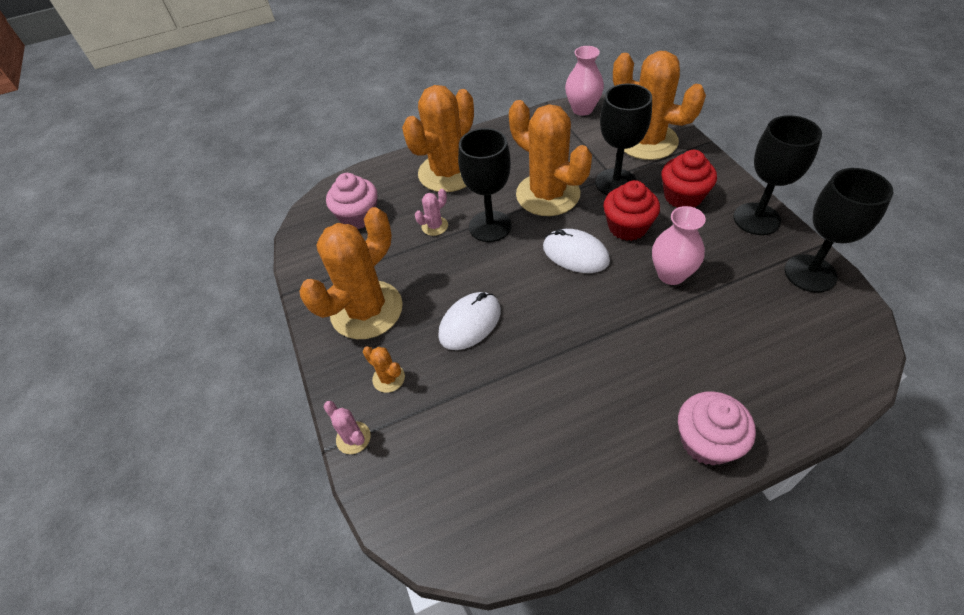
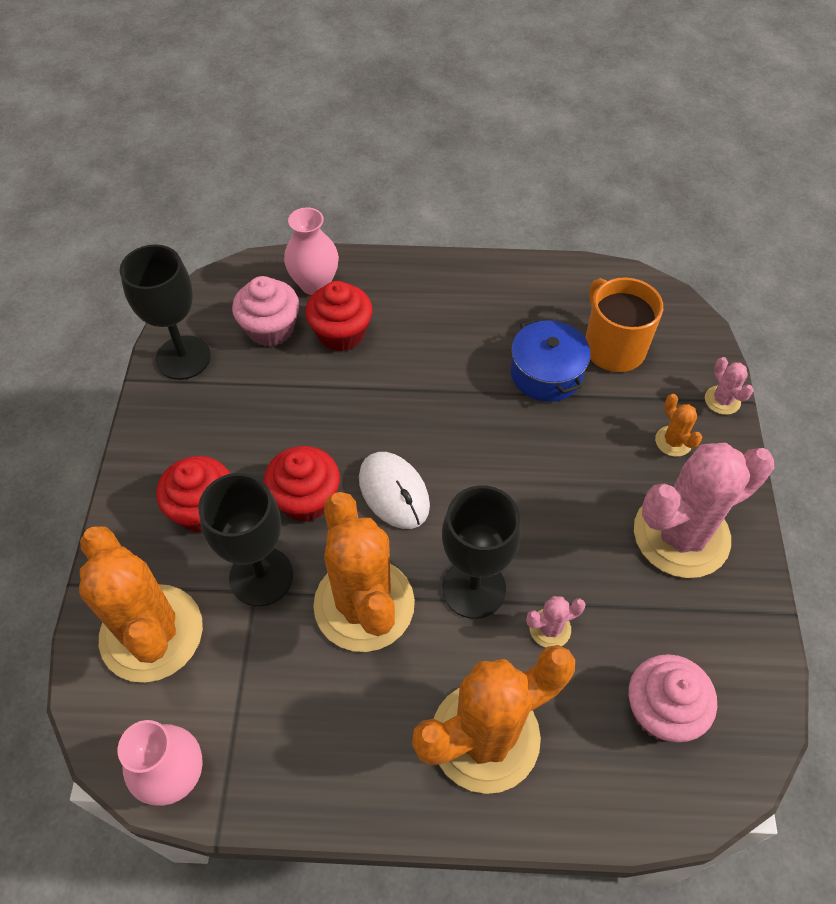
camera: 160 degrees left, 5 degrees up
orange cactus [299,207,403,339] -> pink cactus [634,443,774,578]
white mouse [438,292,501,350] -> none
pink vase [652,206,706,285] -> pink vase moved to [284,207,339,295]
pink cupcake [678,391,756,466] -> pink cupcake moved to [232,276,299,347]
black goblet [733,115,822,235] -> none
none -> red cupcake [305,281,372,351]
none -> blue pot [511,318,591,402]
none -> orange mug [585,277,663,372]

